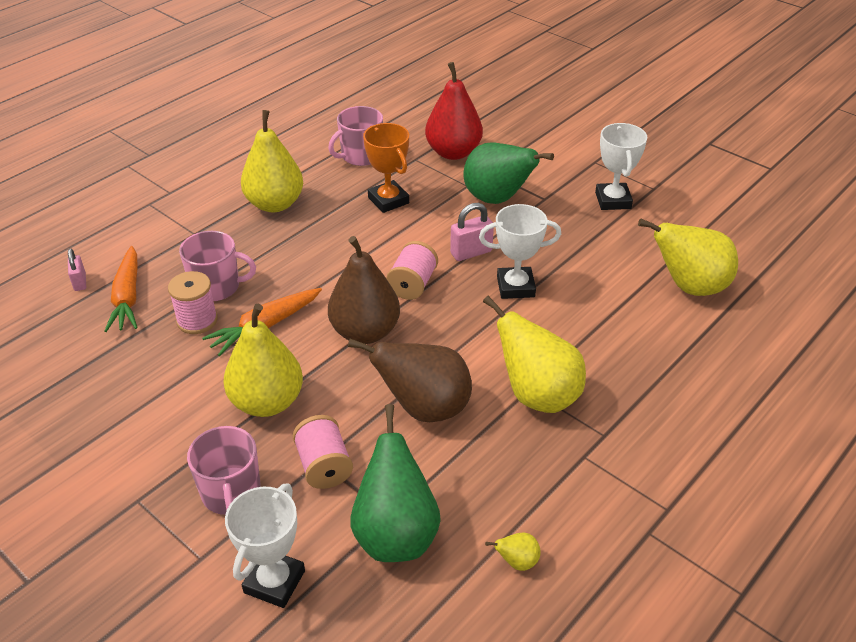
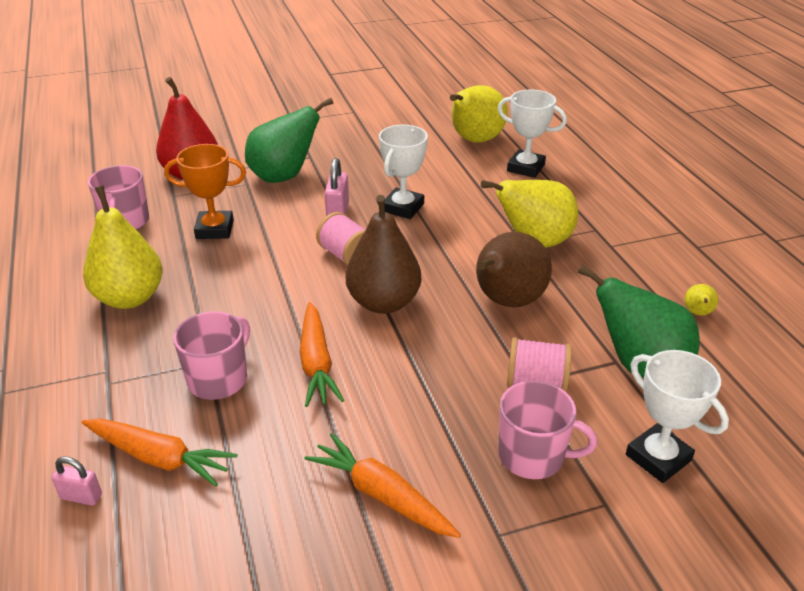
camera: 60 degrees left, 5 degrees down
pink spool [168,271,218,334] -> none
yellow pear [224,304,303,417] -> none
white trophy [595,123,647,210] -> white trophy moved to [498,89,567,178]
none -> orange carrot [305,433,461,538]

